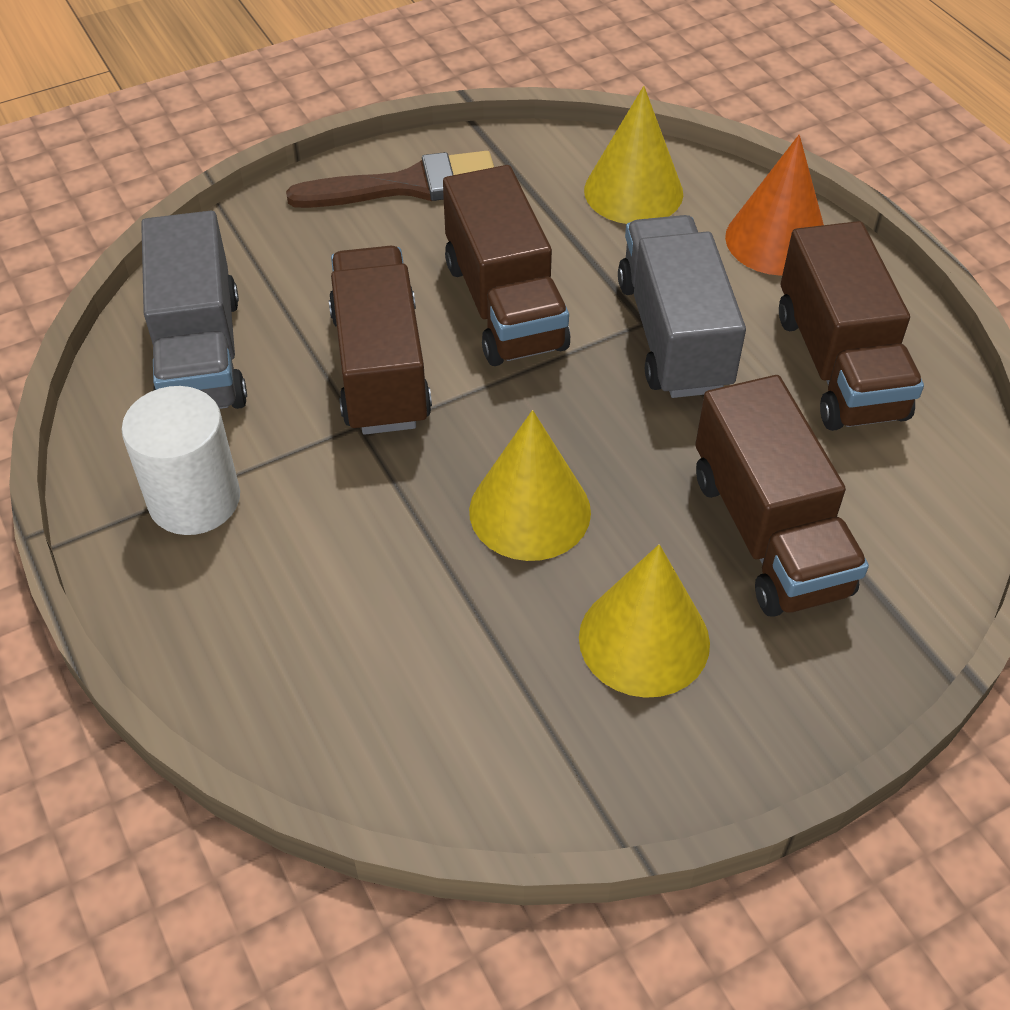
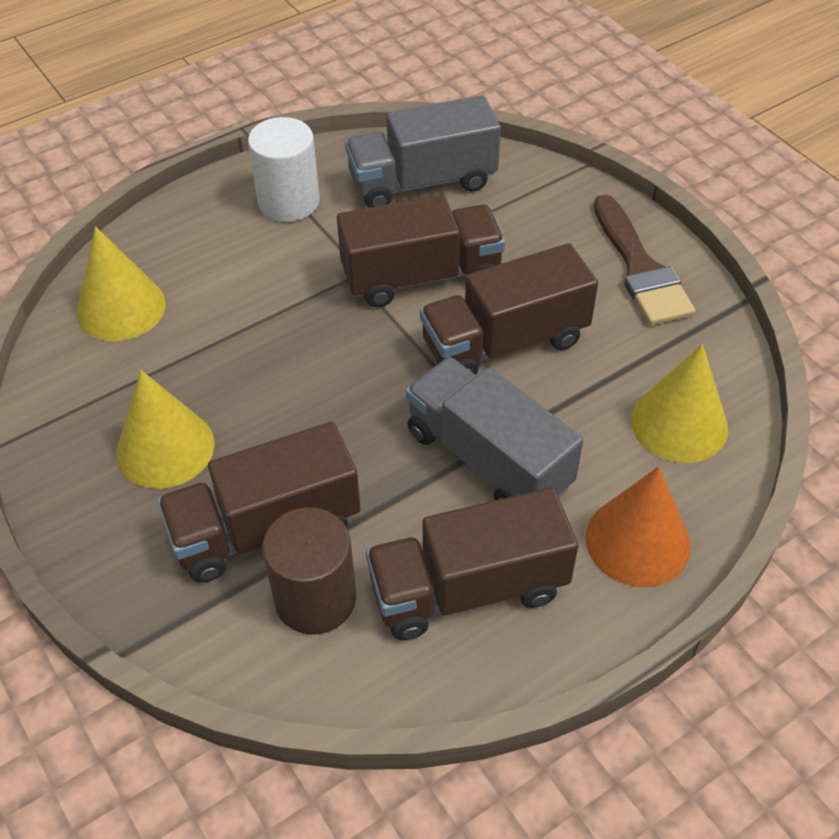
camera: 85 degrees right, 0 degrees up
yellow cone [469,410,591,561] -> yellow cone moved to [77,226,166,341]
grey truck [618,215,746,398] -> grey truck turned 120 degrees counterclockwise [406,357,583,500]
none -> brown cylinder [263,507,356,635]

